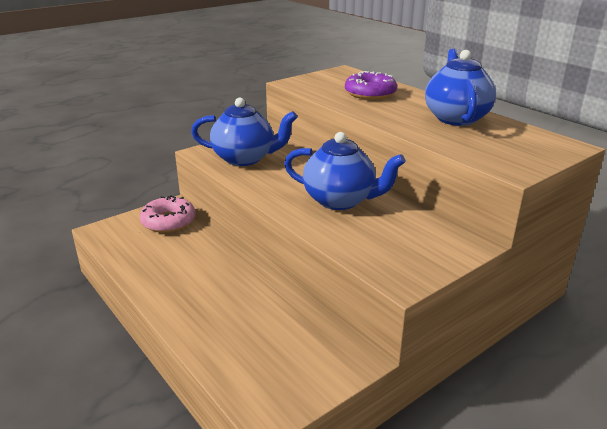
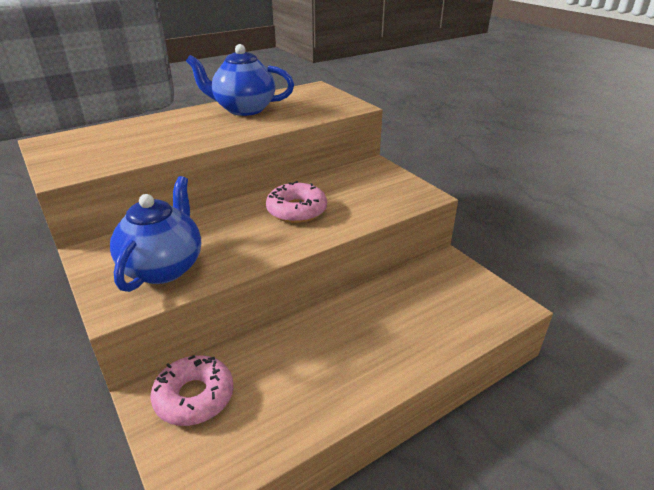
camera: 85 degrees left, 5 degrees up
blue teapot [284,132,406,210] -> pink donut [266,181,327,223]
purple donut [345,71,397,100] -> none

